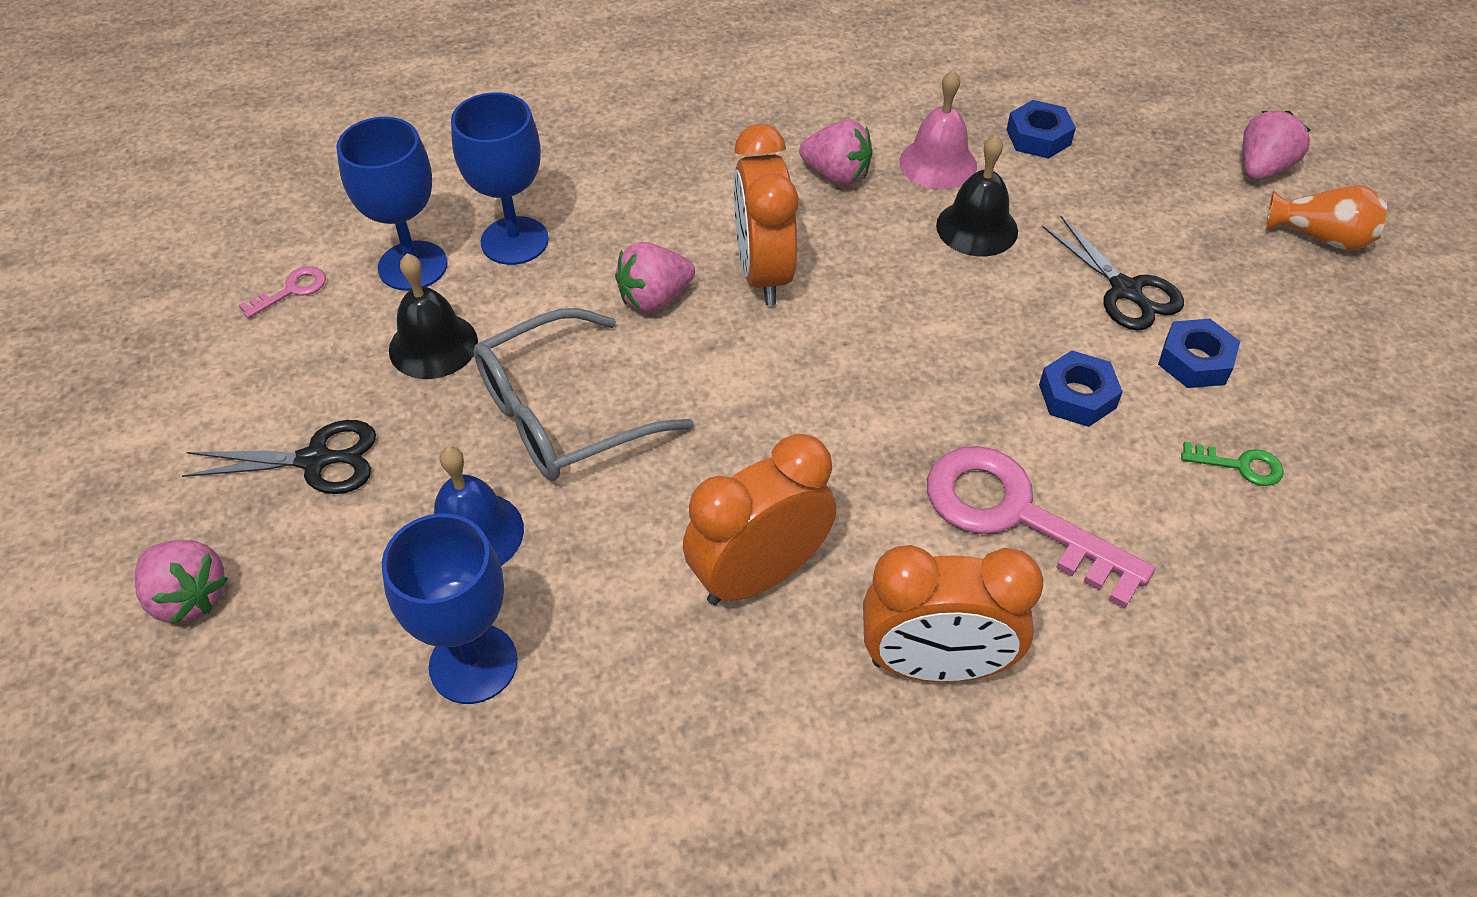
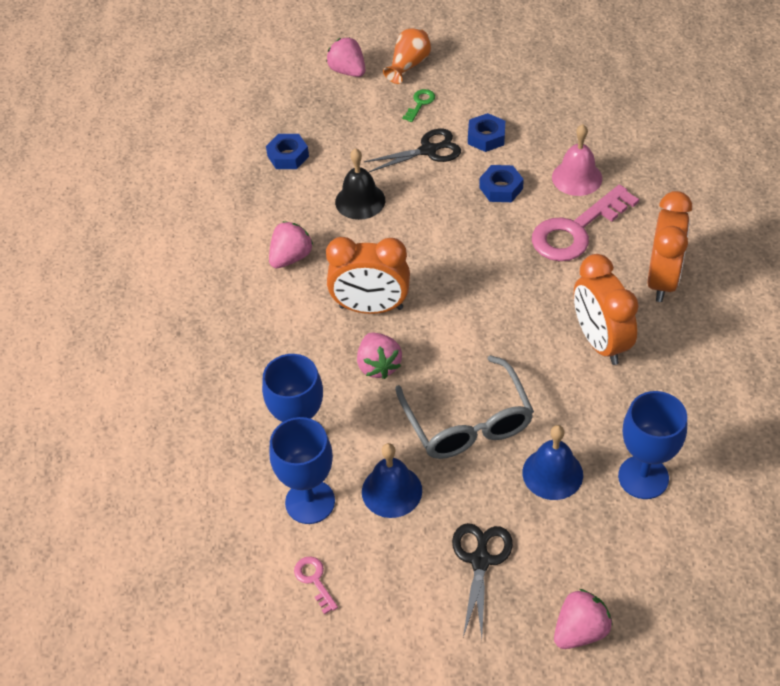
camera: 75 degrees left, 0 degrees up
black bell [389,253,478,379] -> blue bell [362,443,422,518]
pink bell [899,70,977,190] -> pink bell moved to [552,124,602,196]
green key [1181,441,1284,486] -> green key moved to [402,89,435,122]

